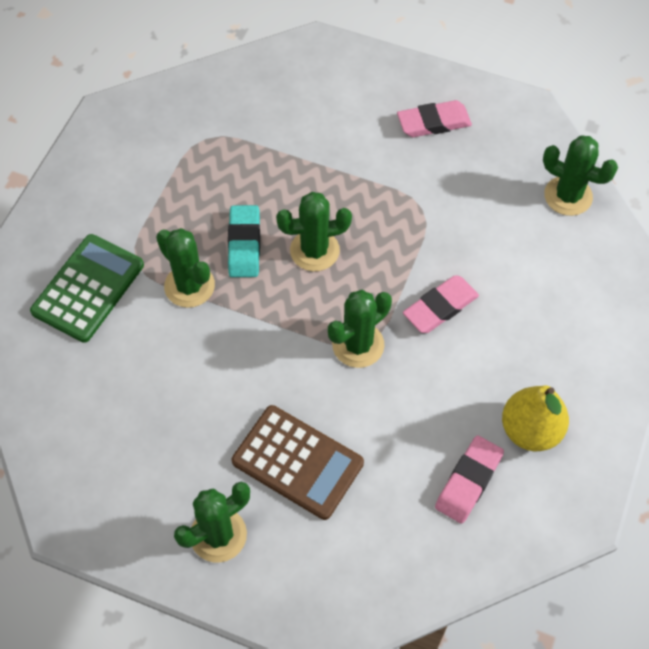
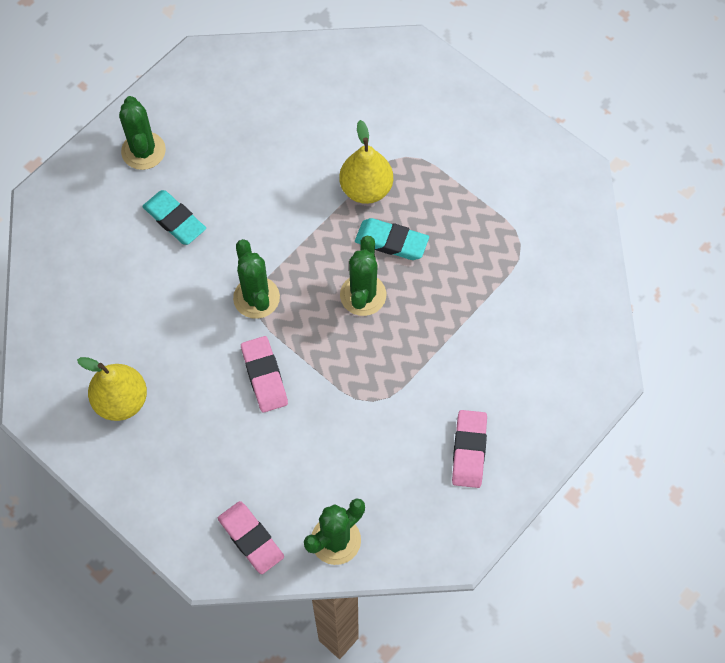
camera: 110 degrees right, 5 degrees up
green calculator [30,234,144,343] -> none
green cactus [156,228,215,308] -> yellow pear [339,120,393,204]
brown calculator [232,405,364,520] -> turquoise eraser [142,190,206,245]
pink eraser [435,435,504,524] -> pink eraser moved to [218,501,284,574]

